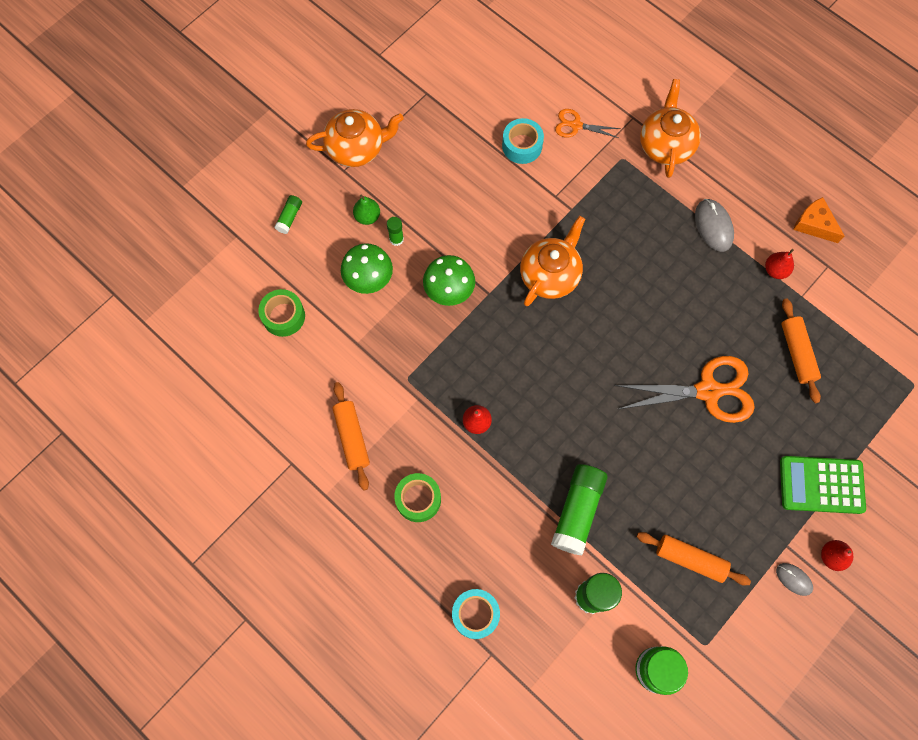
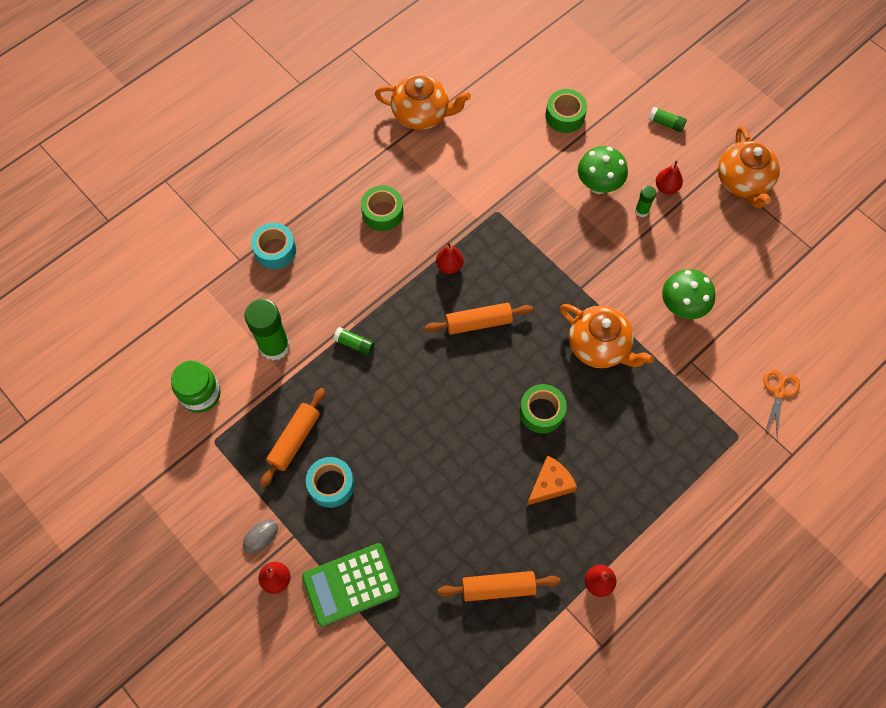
camera: 95 degrees right, 5 degrees down
orange rolling pin [332,382,370,491] -> orange rolling pin moved to [425,303,533,335]
green pear [353,194,380,225] -> red pear [656,161,683,194]
green mushroom [423,255,475,306] -> green mushroom moved to [662,269,715,319]
turquoise tape [502,118,544,164] -> turquoise tape moved to [306,457,354,508]
green glue stick [551,464,608,555] -> green glue stick [333,327,374,355], size x0.49
orange scissors [614,356,755,423] -> none
orange teapot [640,79,701,178] -> orange teapot moved to [375,75,471,130]
grey mouse [695,199,734,252] -> none
green calculator [780,456,866,514] -> green calculator turned 120 degrees counterclockwise [302,543,400,627]
orange cheese [793,197,845,243] -> orange cheese moved to [527,455,577,505]
none -> green tape [520,384,567,433]

